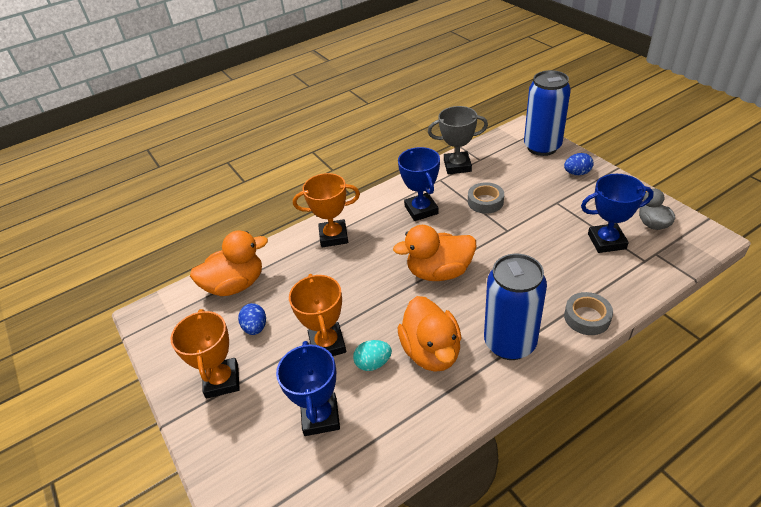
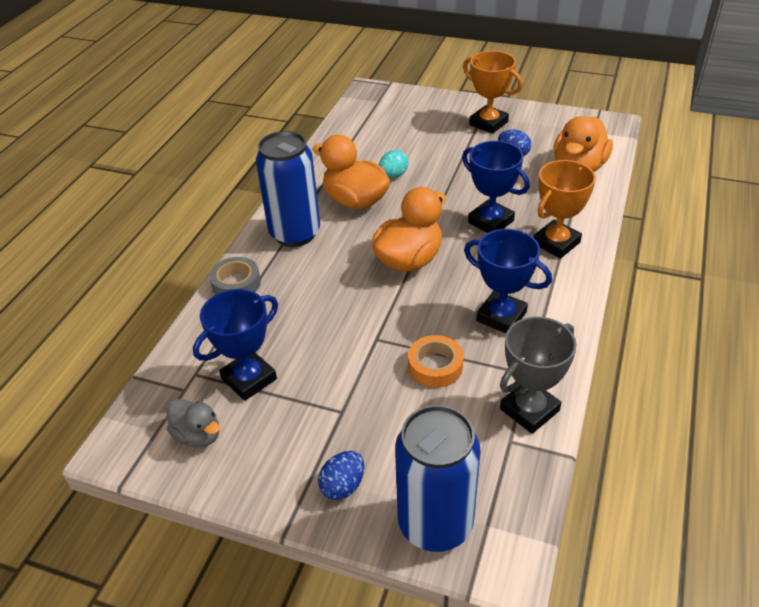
camera: 140 degrees right, 0 degrees up
blue trophy [276,341,340,436] -> blue trophy moved to [462,141,530,233]
orange trophy [289,274,346,356] -> none
grey tape [468,182,504,214] -> orange tape [408,335,464,388]

